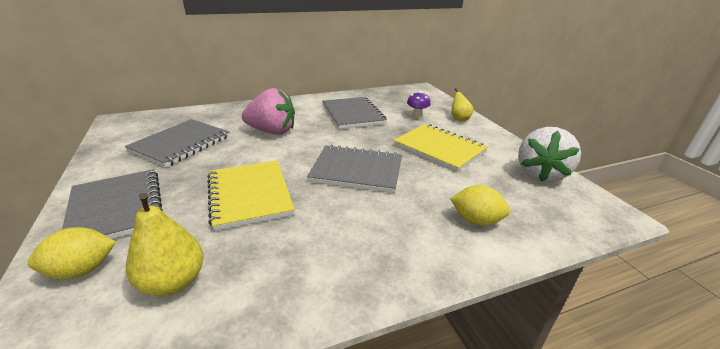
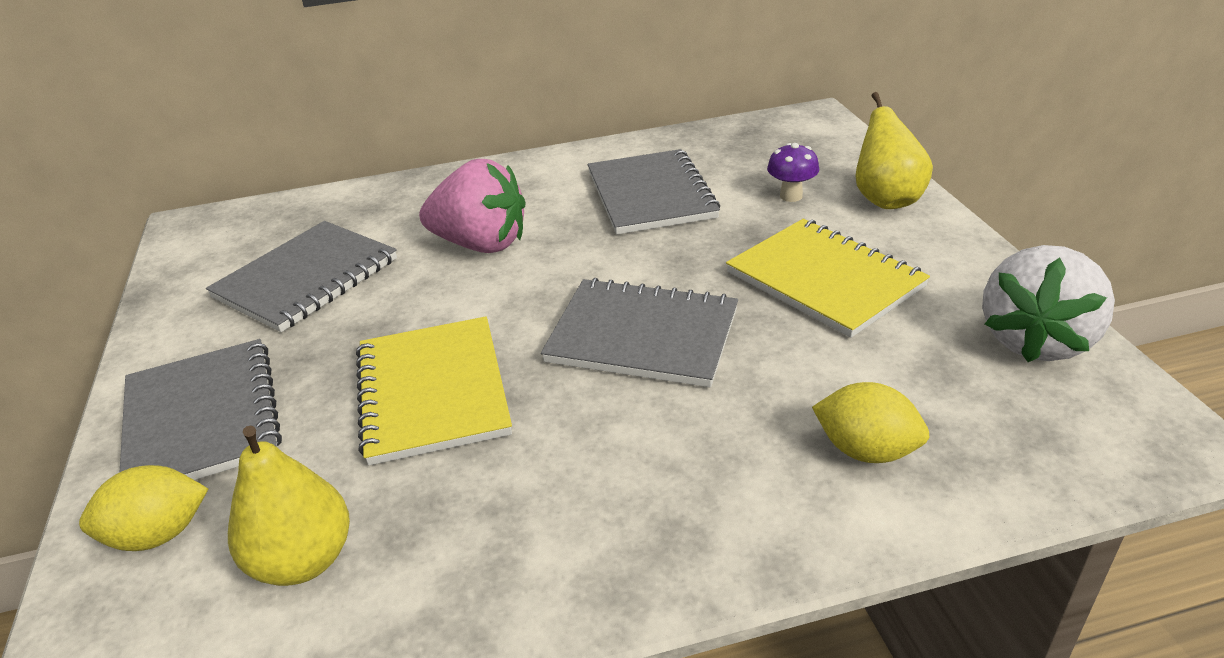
camera: 10 degrees right, 5 degrees up
yellow pear [451,88,473,121] -> yellow pear [856,92,933,209], size x1.53

